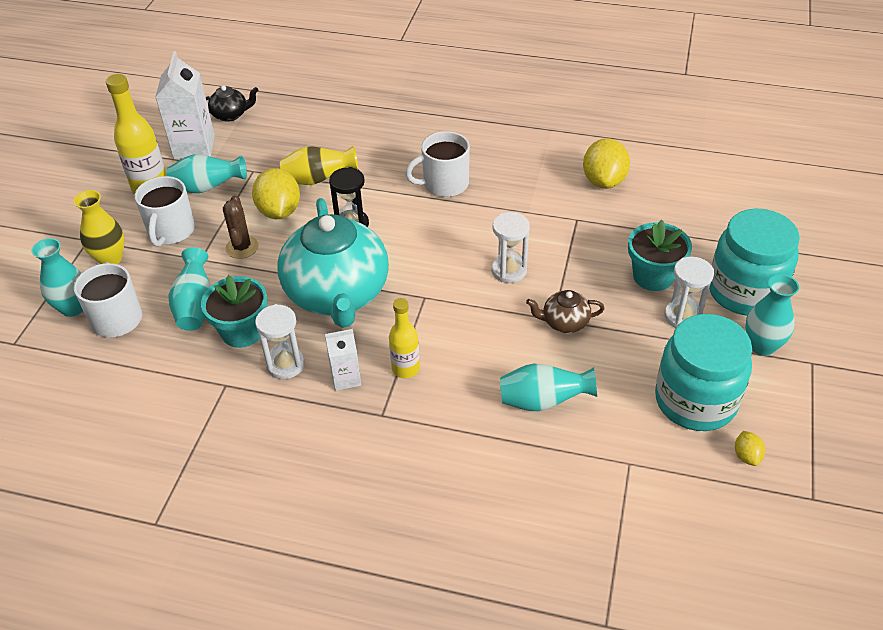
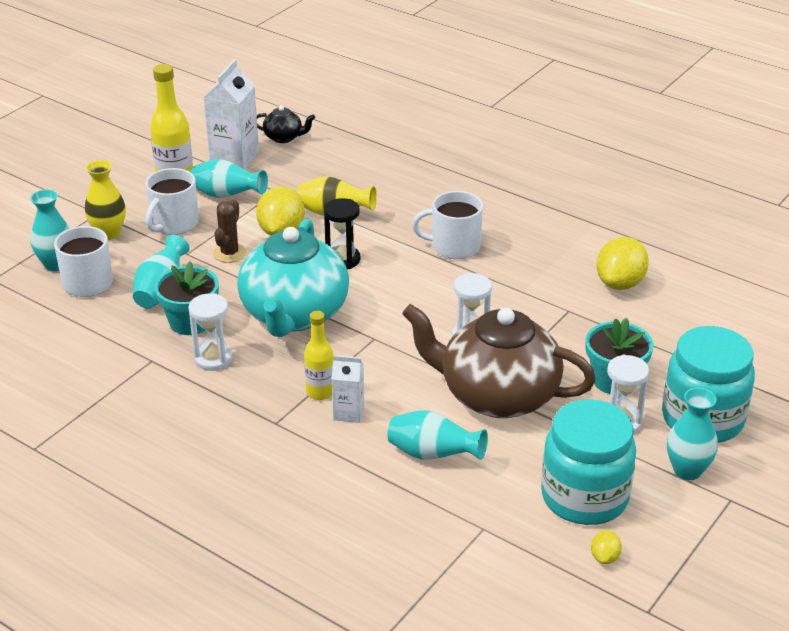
camera: 20 degrees right, 10 degrees down
white carton [325,329,361,391] -> white carton moved to [332,355,364,423]
brown teapot [526,290,605,333] -> brown teapot [402,304,596,418], size x2.37

